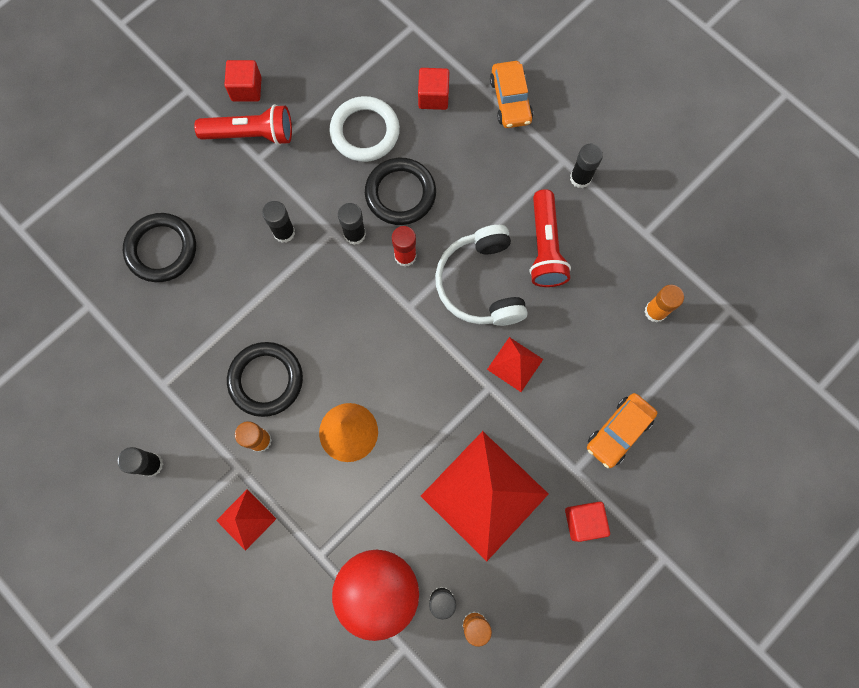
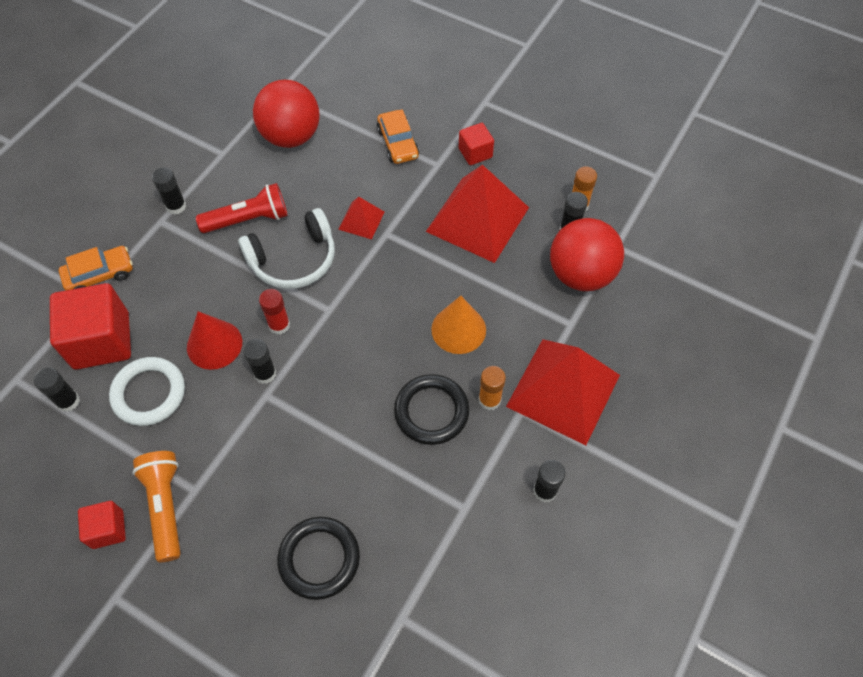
camera: 105 degrees left, 15 degrees down
red flashlight [194,104,292,145] -> orange flashlight [133,451,181,562]
red pyramid [216,489,276,551] -> red pyramid [506,339,620,445], size x2.14
black glue stick [262,201,295,243] -> black glue stick moved to [34,367,80,412]
black ring [365,158,436,225] -> red cone [187,311,242,370]
red cube [418,68,449,110] -> red cube [50,283,131,370], size x1.91
orange car [587,393,657,468] -> orange car turned 45 degrees clockwise [377,109,419,164]
orange glue stick [645,285,684,323] -> red ball [253,80,320,148]

